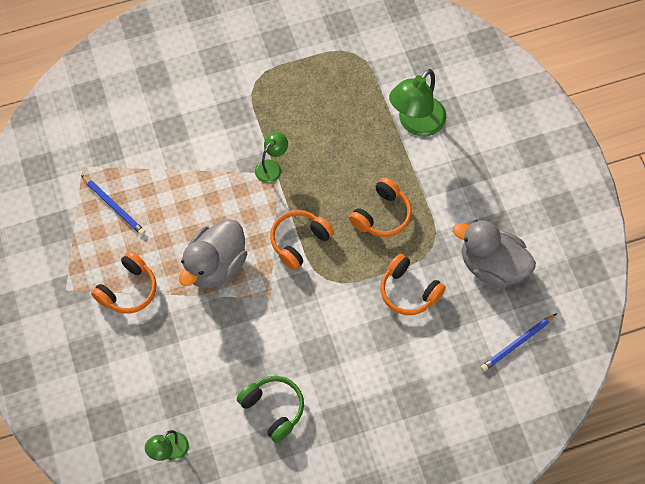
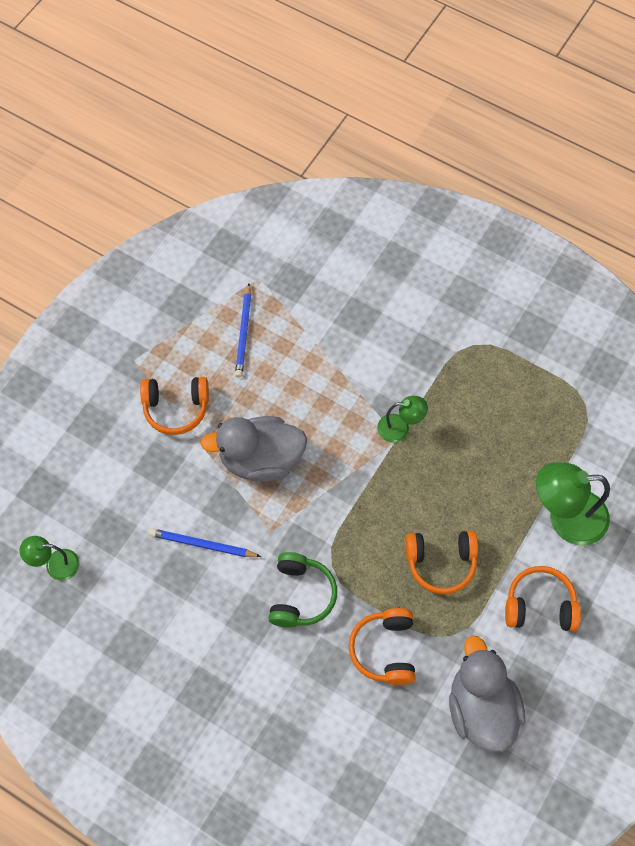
camera: 50 degrees right, 0 degrees up
green headphones [237,376,304,443] -> green headphones moved to [268,552,337,628]
orange headphones [270,210,334,270] -> orange headphones moved to [505,566,581,632]
blue pencil [481,313,557,371] -> blue pencil moved to [150,528,262,557]

